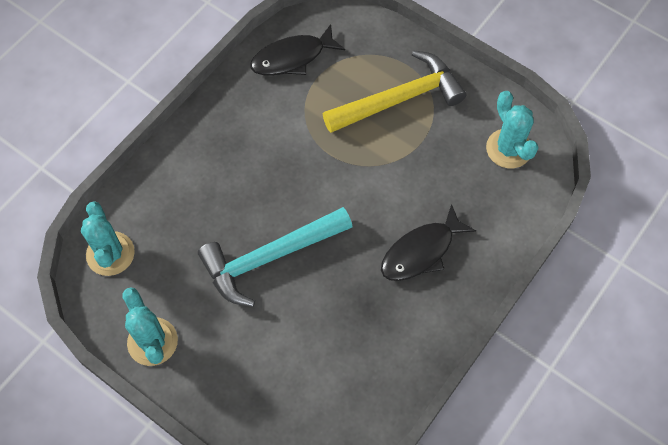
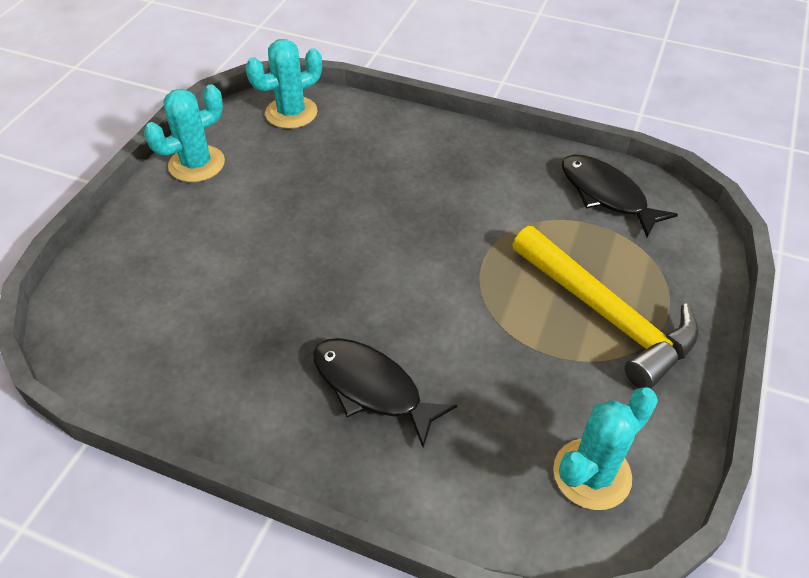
camera: 75 degrees right, 15 degrees down
turquoise hammer [198,207,353,307] -> none

